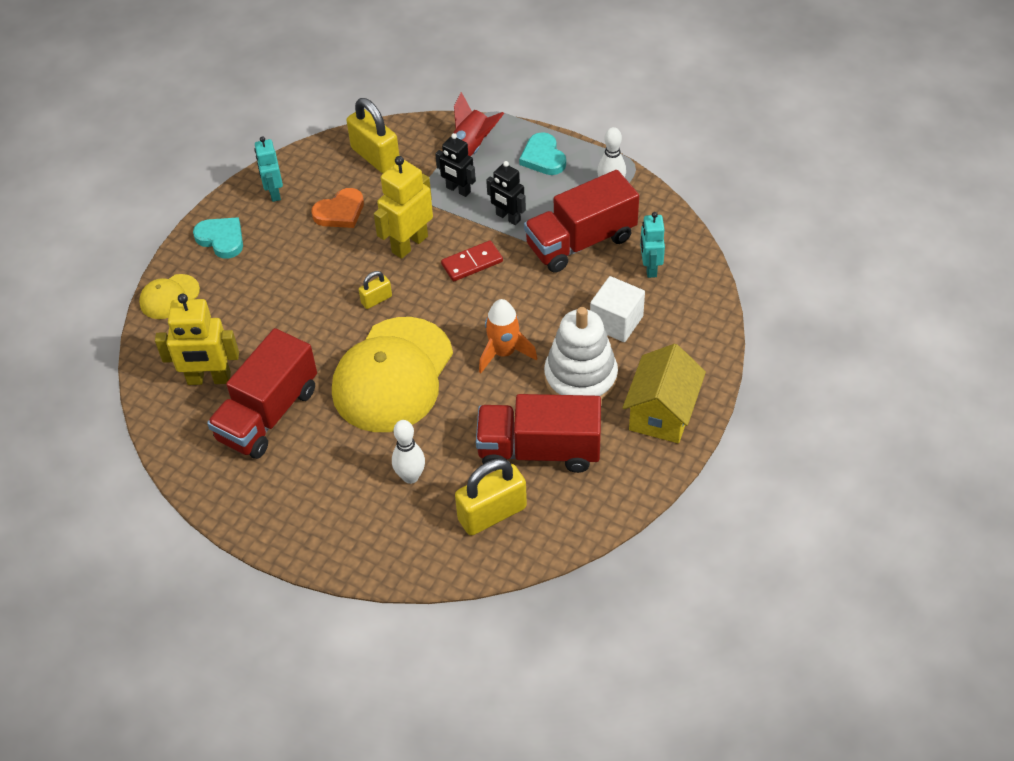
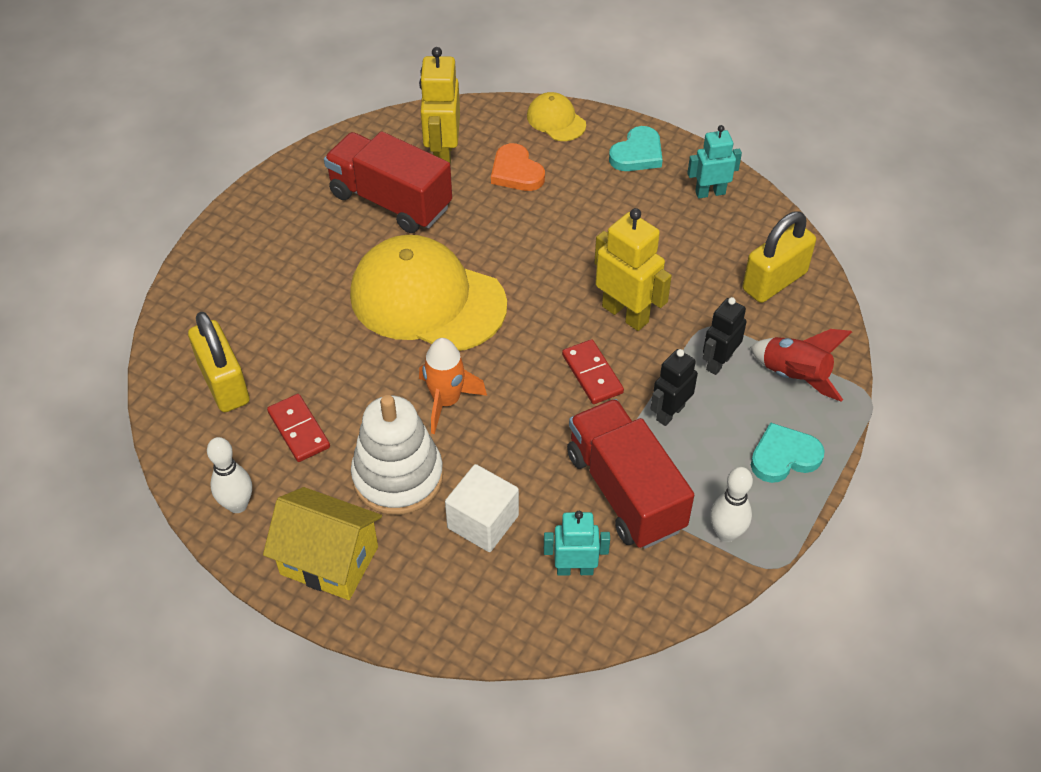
camera: 90 degrees right, 0 degrees up
orange heart [312,188,364,228] -> orange heart moved to [491,143,545,191]
yellow padlock [359,271,392,309] -> none
white bowling pin [392,420,425,484] -> white bowling pin moved to [207,437,252,513]
red truck [476,394,601,473] -> red domino [267,394,330,462]

